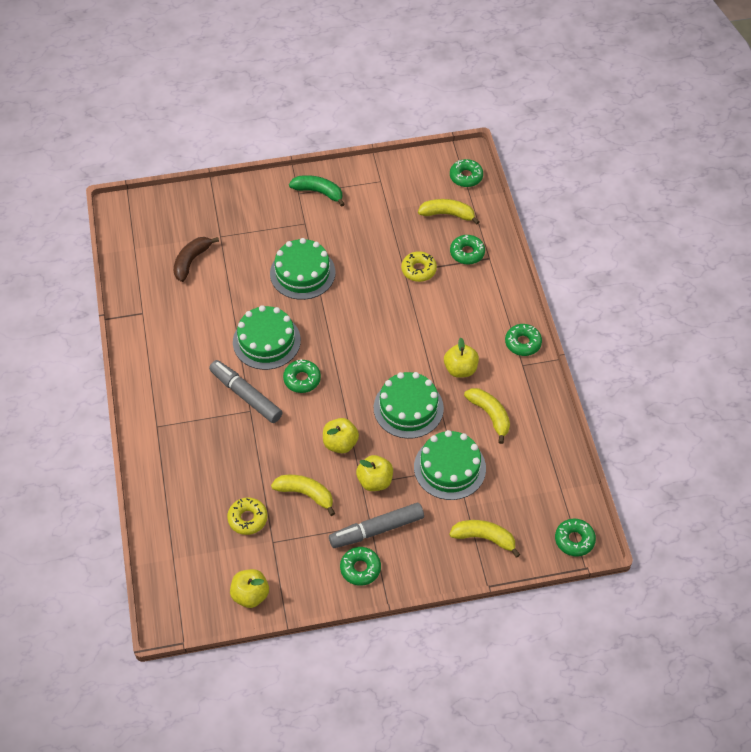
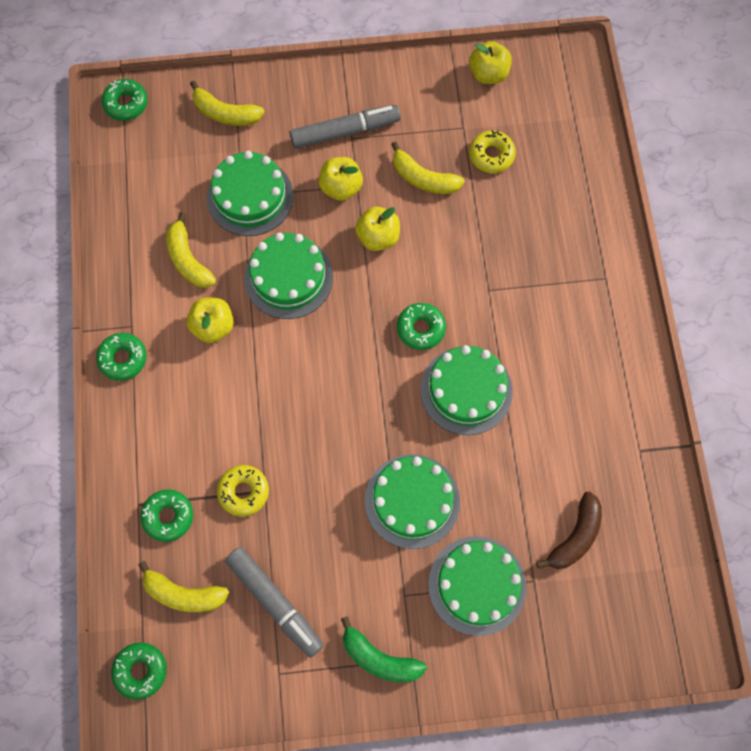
camera: 175 degrees left, 15 degrees up
grey marker [209,360,283,423] -> grey marker moved to [225,547,324,658]
green donut [340,547,381,586] -> none
none -> green cake [428,536,526,636]

